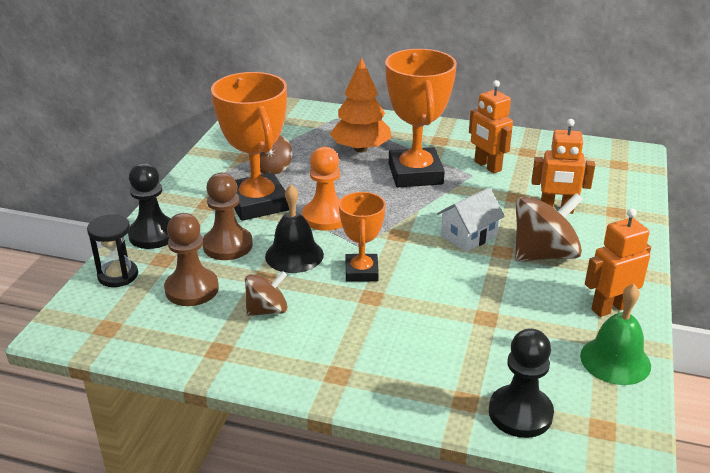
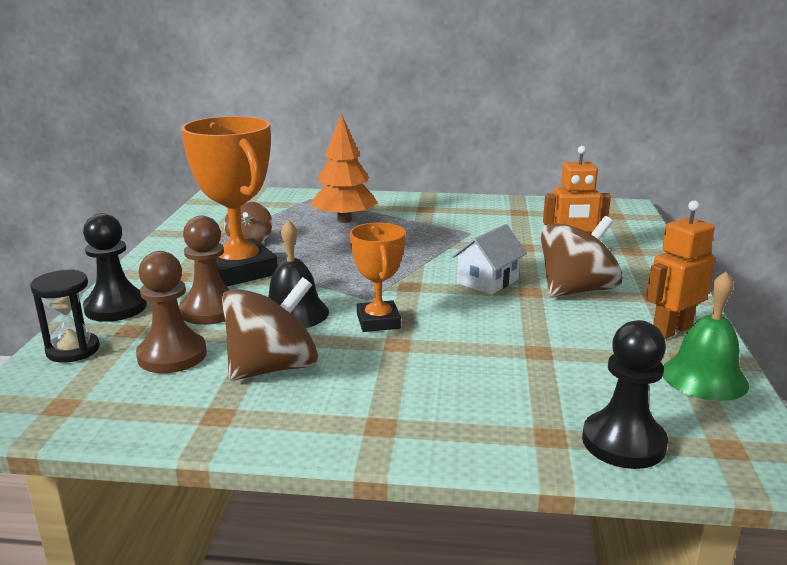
camera: 10 degrees left, 10 degrees down
brown spinning top [245,271,288,316] -> brown spinning top [222,277,318,381], size x1.69
orange pawn [302,147,342,231] -> none
orange trophy [385,49,457,187] -> none
orange robot [469,80,513,173] -> none

